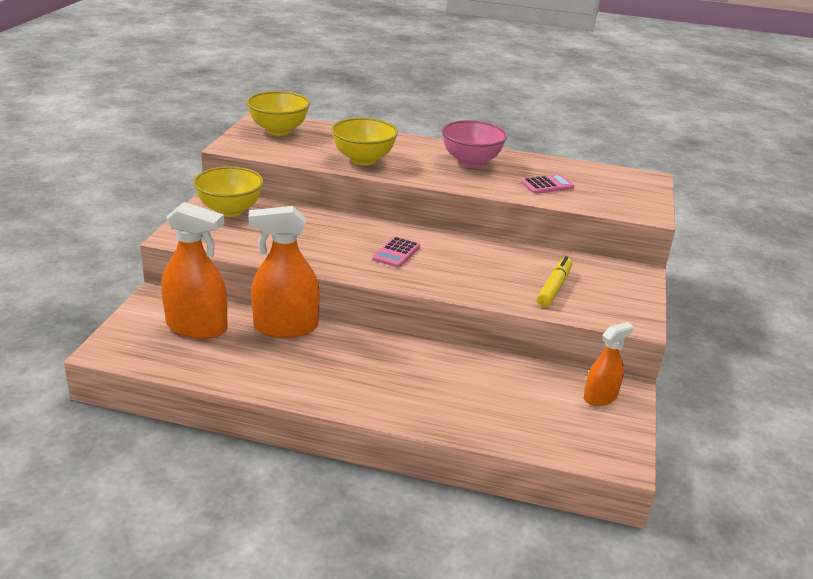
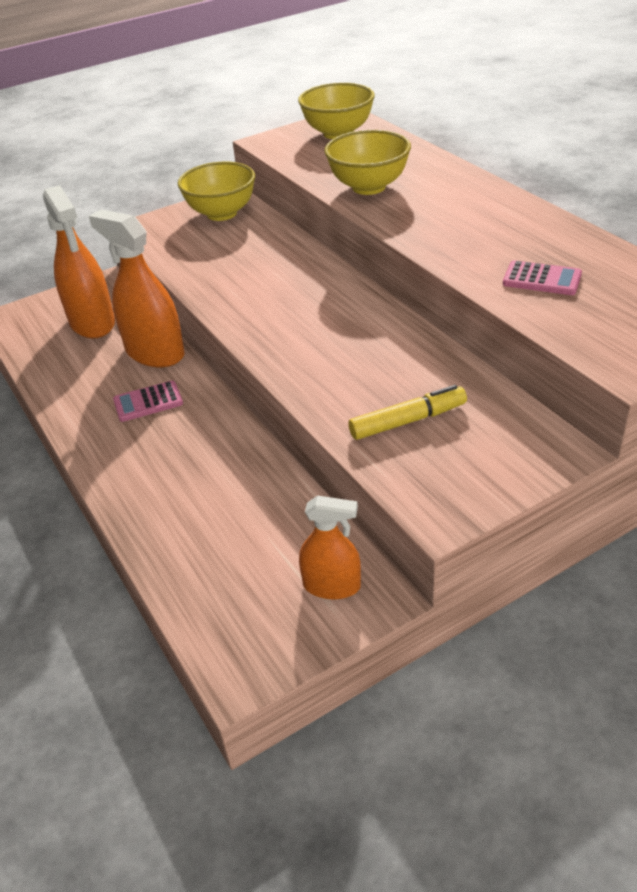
camera: 50 degrees right, 10 degrees up
pink calculator [372,236,420,268] -> pink calculator moved to [113,381,183,422]
pink bowl [442,120,507,168] -> none

